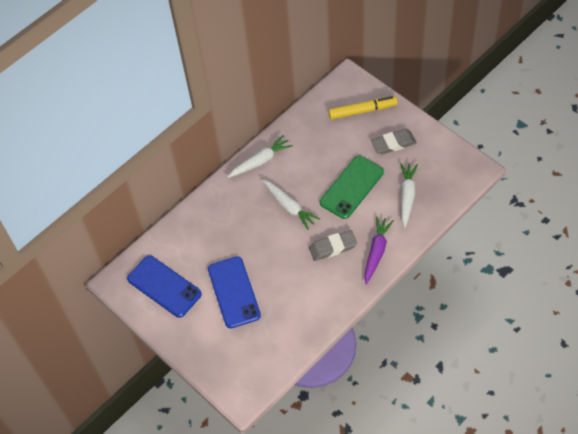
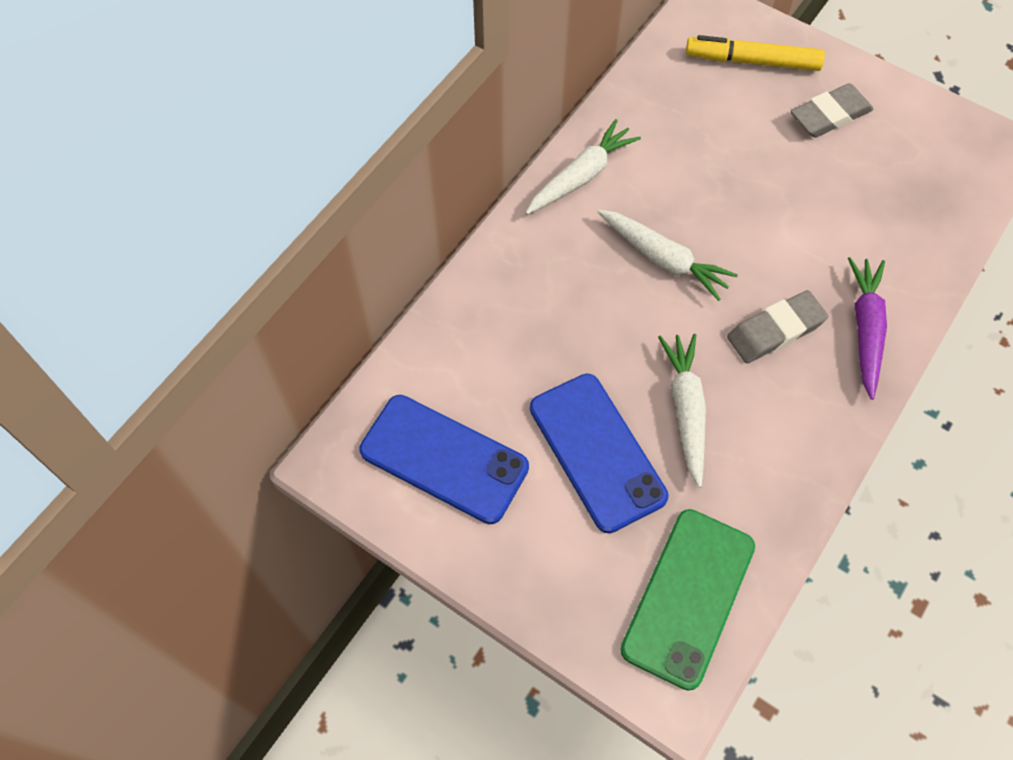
camera: 15 degrees left, 5 degrees up
green phone [320,156,384,219] -> green phone moved to [620,509,755,690]
yellow marker [328,96,398,119] -> yellow marker turned 150 degrees counterclockwise [686,35,825,71]
white carrot [400,163,418,228] -> white carrot moved to [658,334,706,488]

